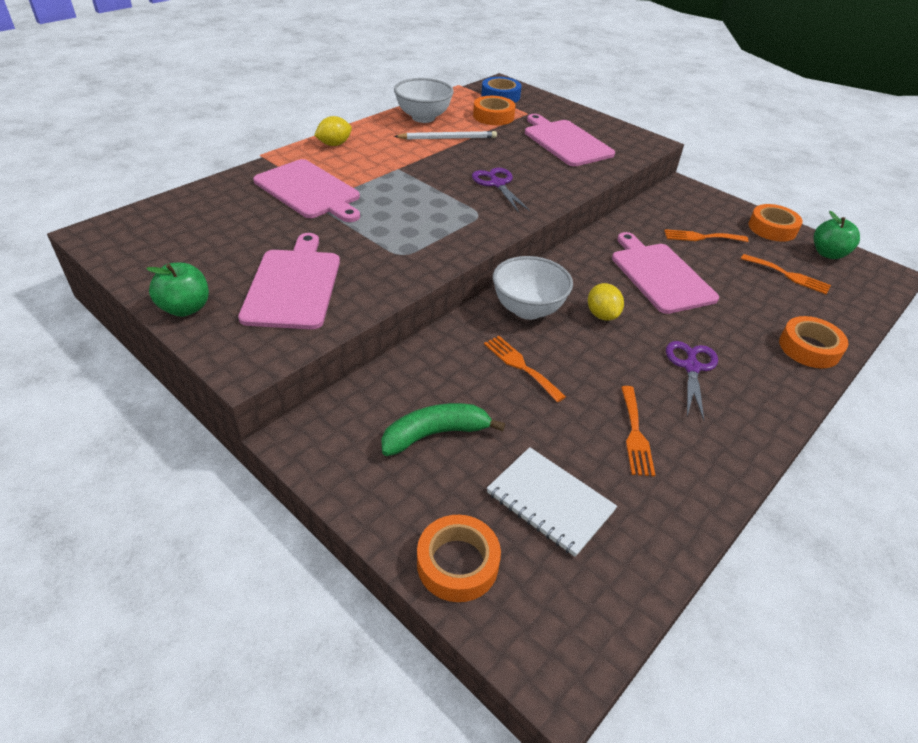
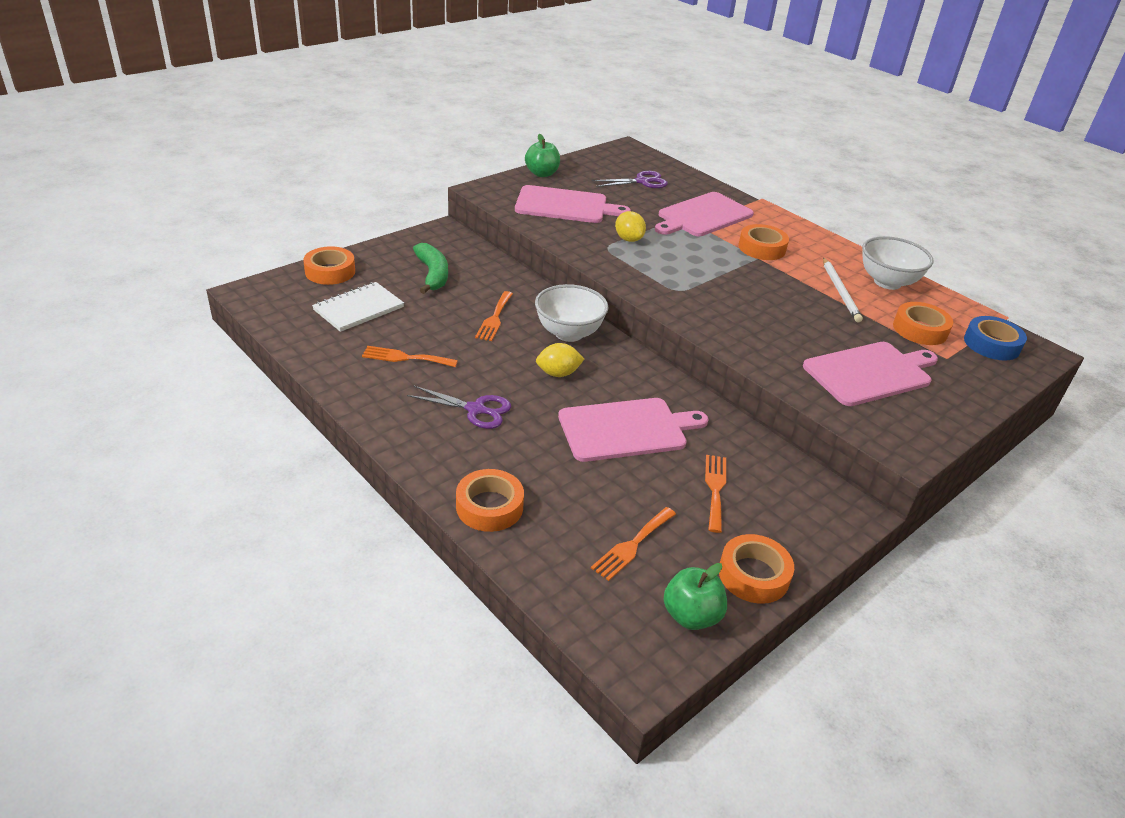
camera: 95 degrees right, 5 degrees down
yellow lemon [314,116,352,146] -> yellow lemon moved to [615,211,646,242]
purple scissors [472,168,530,213] -> purple scissors moved to [593,171,668,188]
orange fork [484,336,566,402] -> orange fork turned 135 degrees clockwise [475,291,513,341]
none -> orange tape [739,224,789,260]

